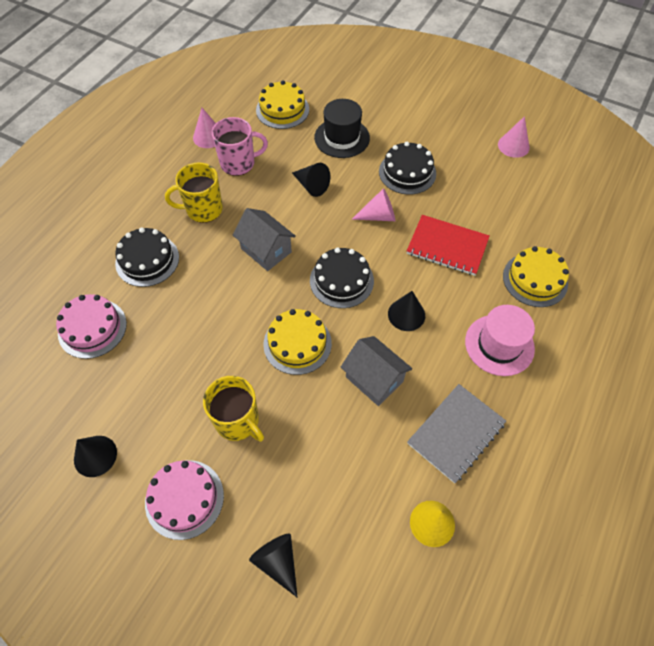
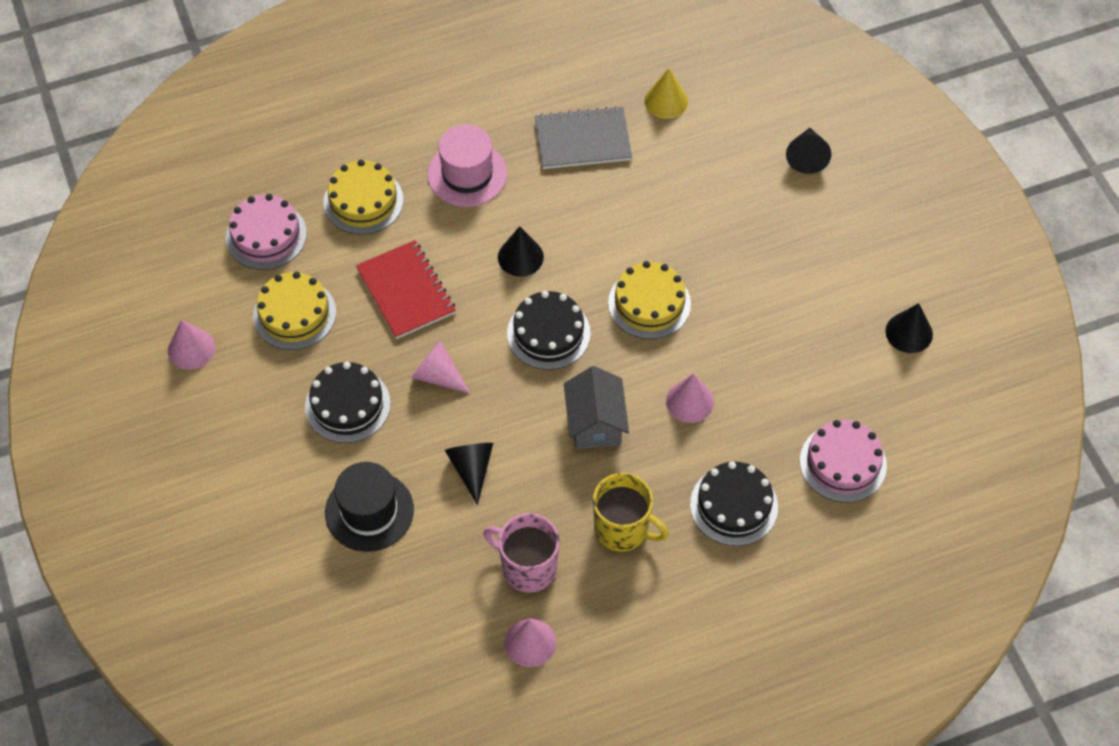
camera: 140 degrees left, 0 degrees up
pink cake [145,460,224,540] -> pink cake moved to [226,194,307,270]
yellow mug [203,376,264,442] -> none
yellow cake [256,80,309,129] -> yellow cake moved to [253,272,336,350]
grey house [341,336,412,406] -> none
none -> pink cone [666,373,714,423]

